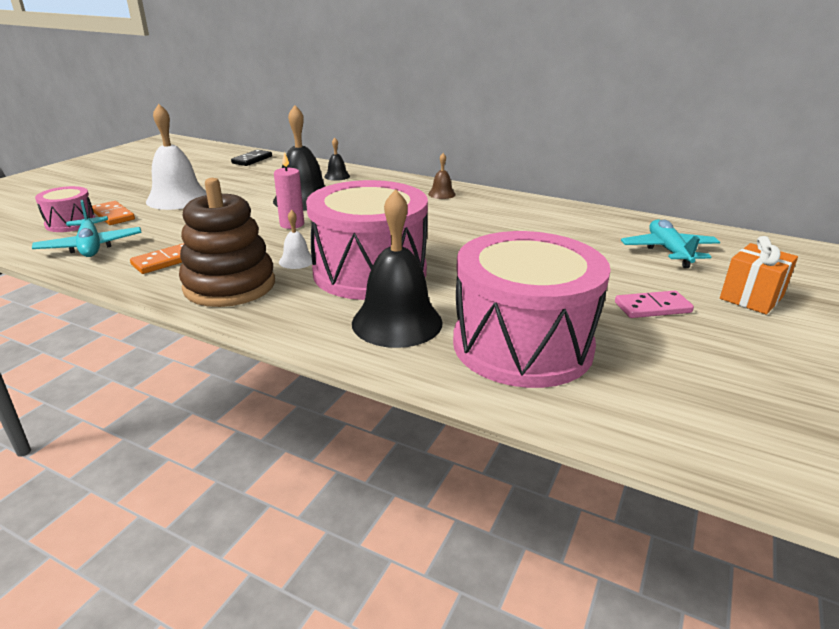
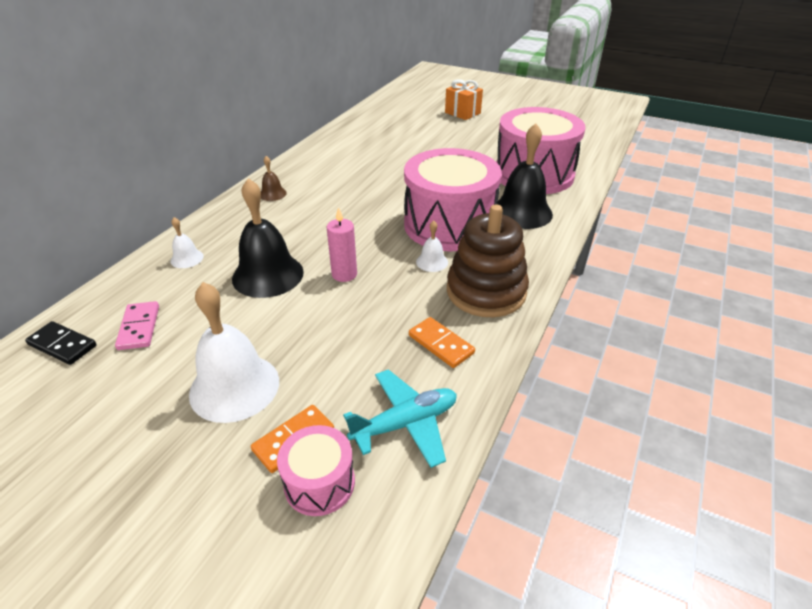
camera: 90 degrees left, 10 degrees up
black bell [324,138,350,181] -> white bell [170,217,204,268]
pink domino [615,291,694,318] -> pink domino moved to [115,301,159,350]
turquoise plane [621,219,720,268] -> none

